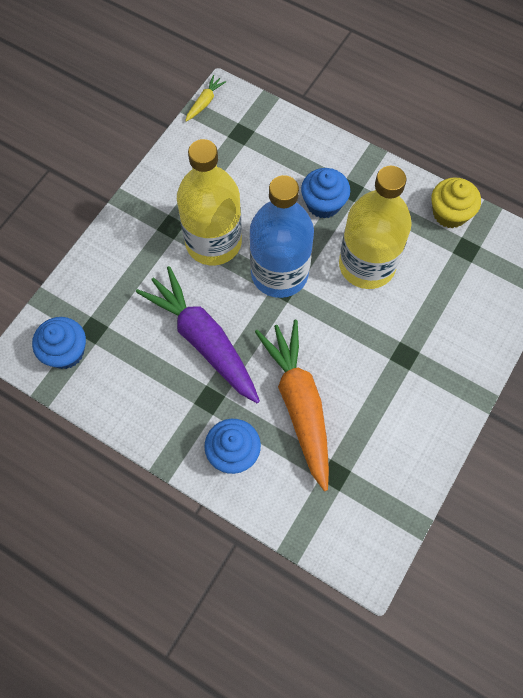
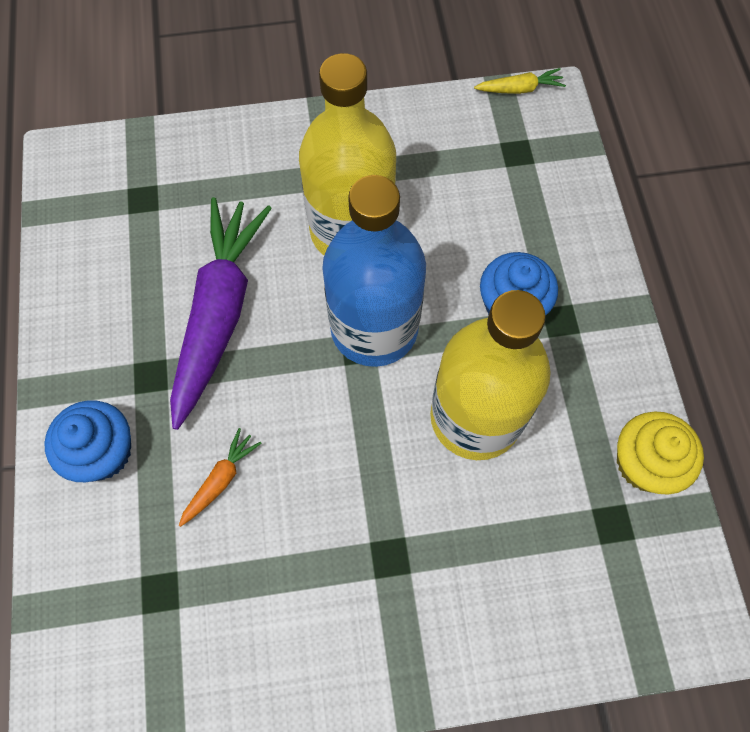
camera: 50 degrees right, 0 degrees up
blue cupcake [32,317,86,369] -> none
orange carrot [255,320,329,491] -> orange carrot [179,428,262,527], size x0.41

